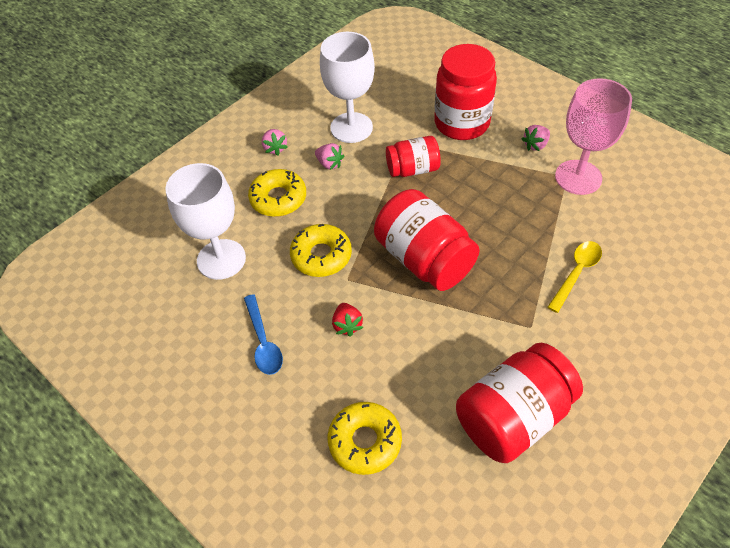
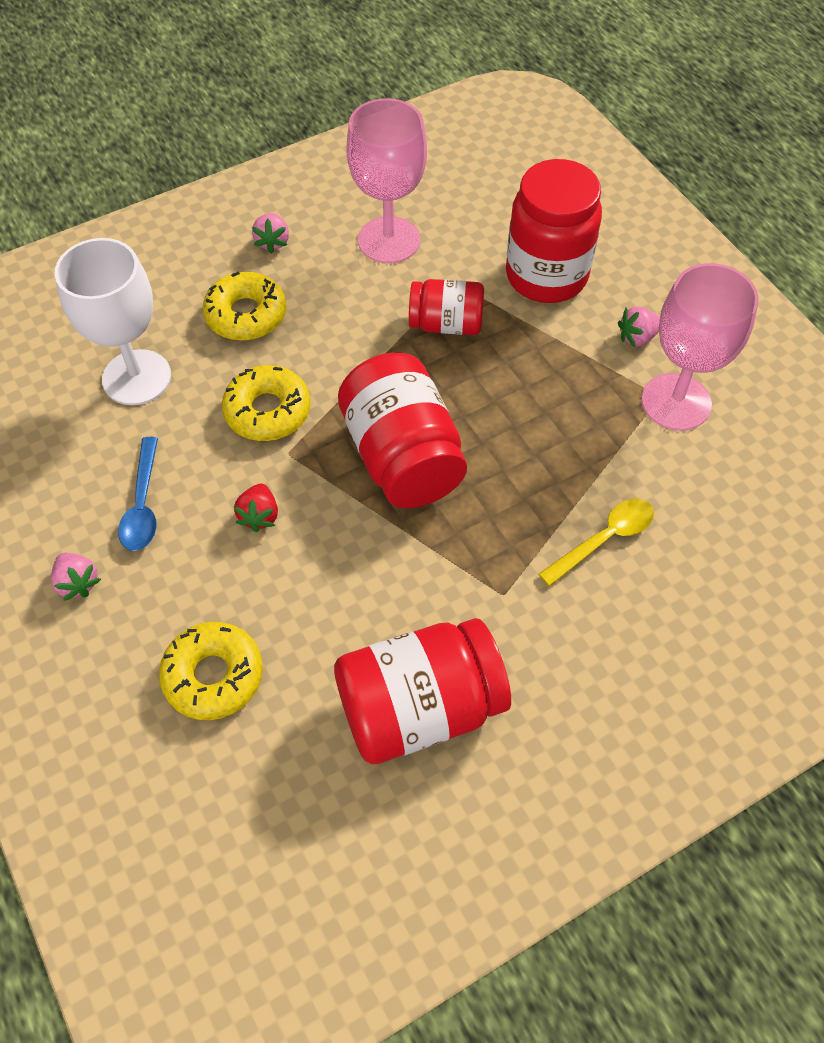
camera: 15 degrees right, 5 degrees up
pink strawberry [315,143,344,170] -> pink strawberry moved to [51,553,101,601]
white goblet [320,32,375,143] -> pink goblet [346,98,427,263]

